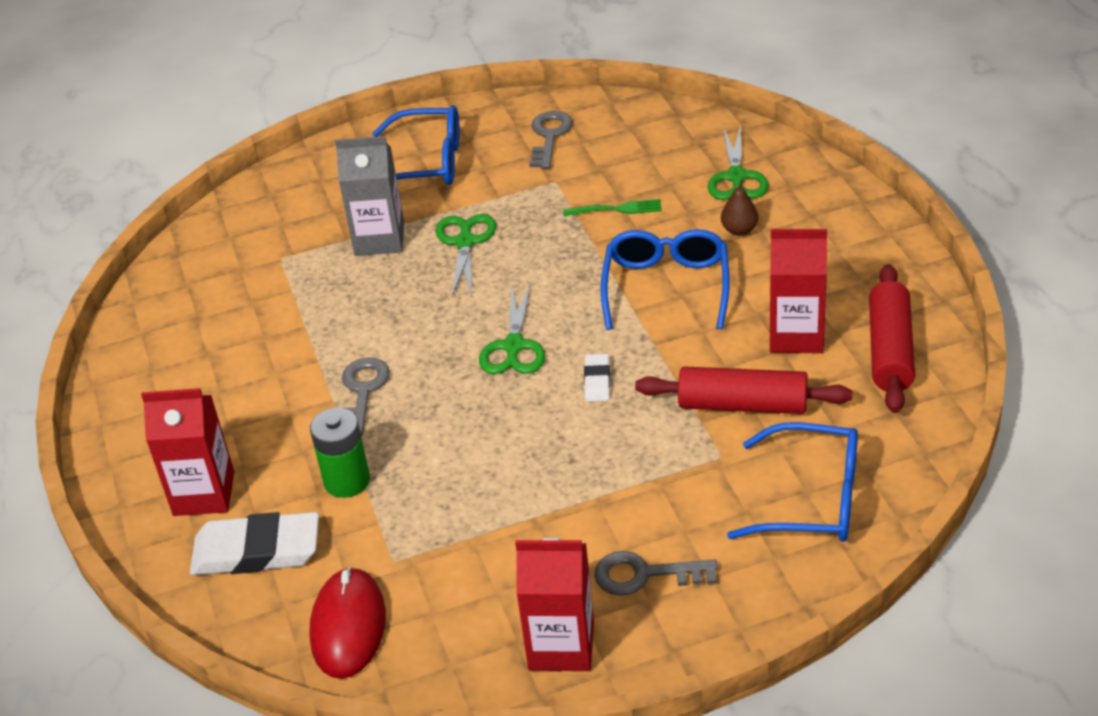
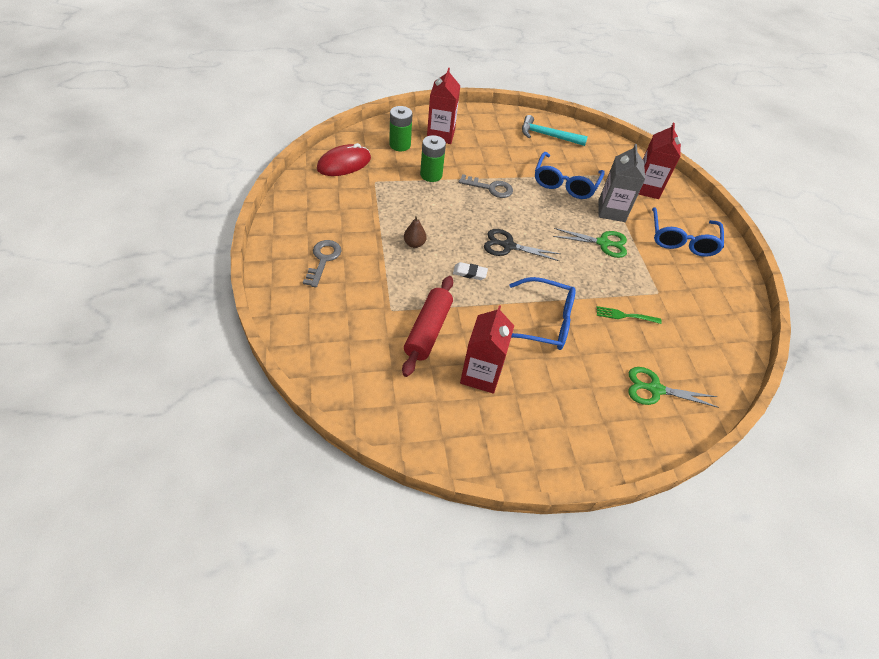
camera: 90 degrees right, 10 degrees up
white eraser [190,512,319,575] -> green battery [389,106,412,151]
red mouse [309,567,386,679] -> red mouse turned 45 degrees counterclockwise [317,143,371,176]
green scissors [479,282,545,374] -> black scissors [484,229,560,261]
red carton [515,537,594,671] -> red carton moved to [638,123,681,199]
grey key [529,111,573,168] -> none
green fork [563,199,662,216] -> green fork turned 90 degrees clockwise [597,306,662,324]
brown pear [721,180,758,236] -> brown pear moved to [404,216,427,248]
blue glasses [727,422,858,542] -> blue glasses moved to [535,152,605,199]
red rolling pin [869,264,915,413] -> none
none -> turquoise hammer [522,115,588,146]

